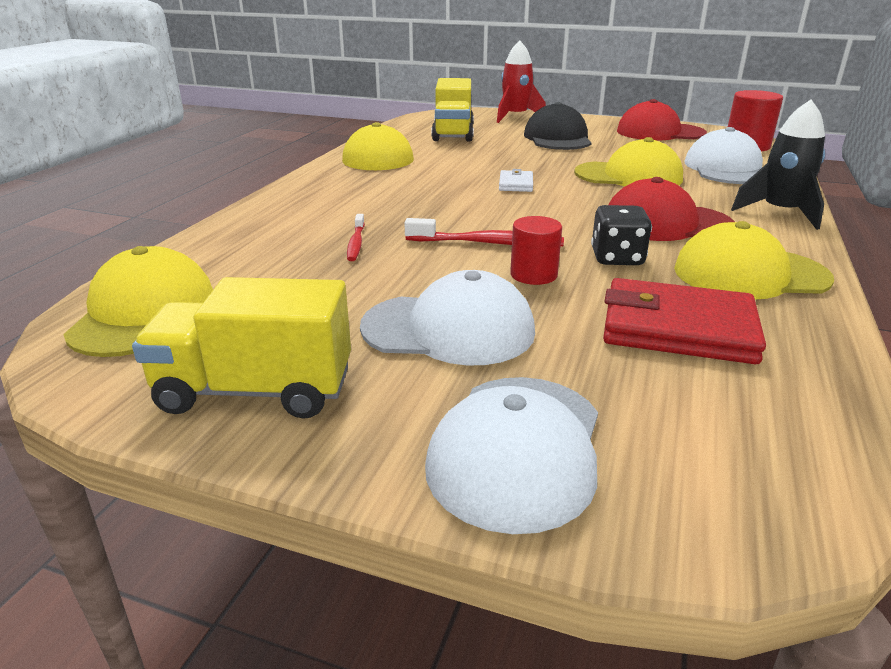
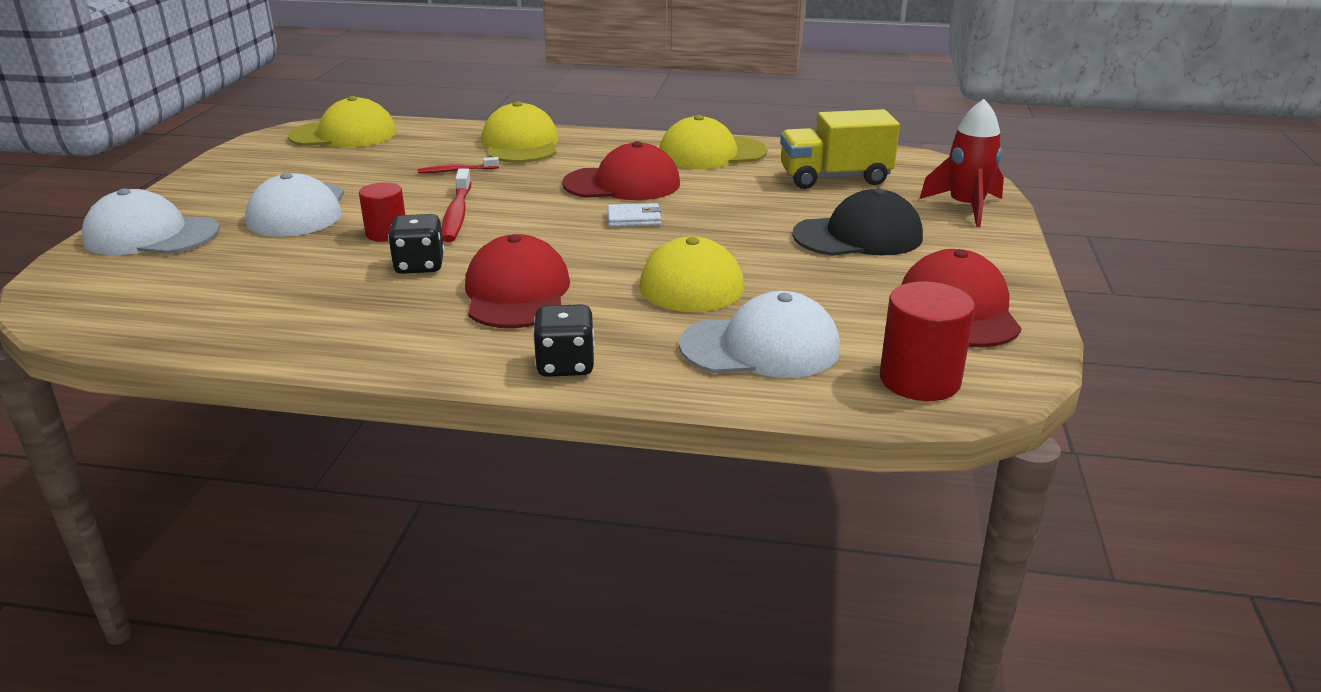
camera: 80 degrees right, 0 degrees up
yellow truck [132,277,351,419] -> none
red wallet [603,278,766,364] -> none
yellow cap [674,221,834,299] -> yellow cap moved to [481,101,558,163]
black rocket [731,100,825,230] -> black dice [533,304,595,377]
none -> red cap [562,141,680,200]

